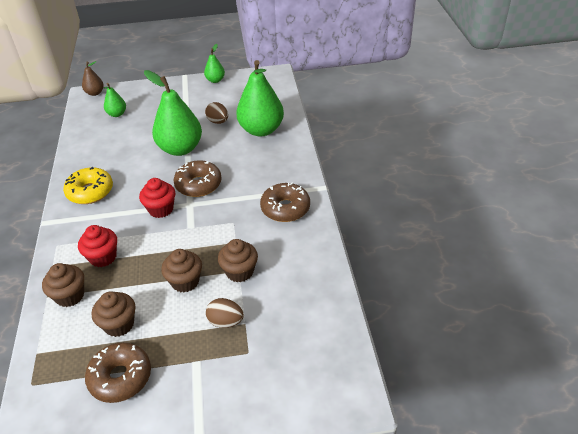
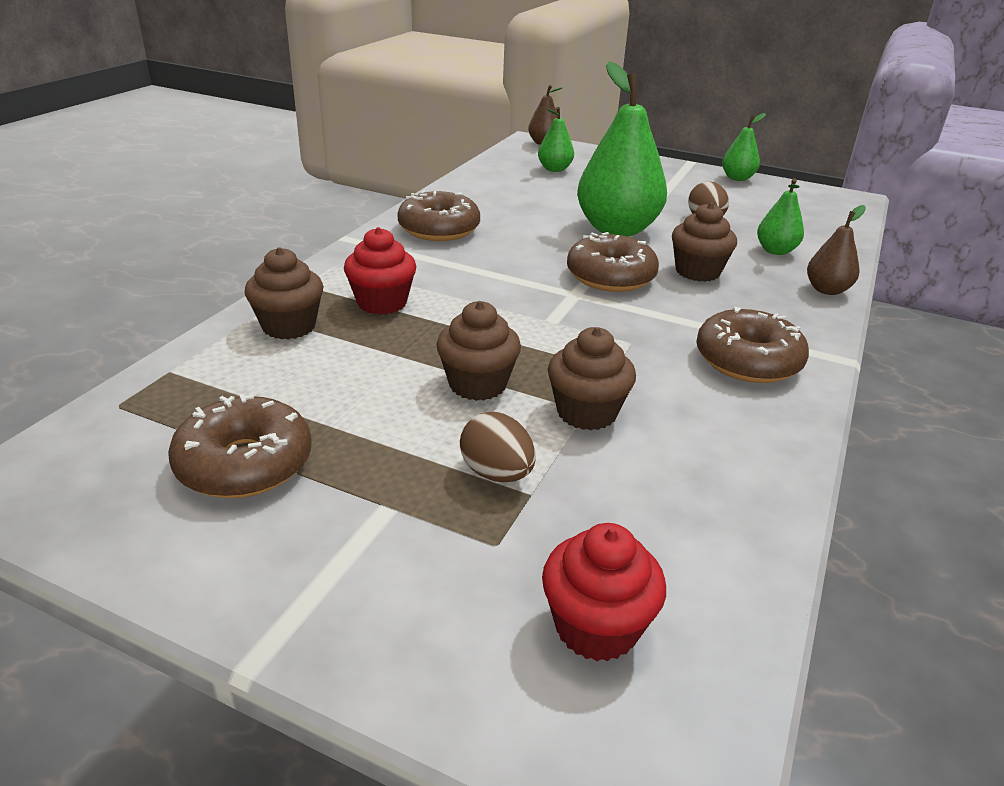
camera: 30 degrees right, 10 degrees down
yellow donut [63,167,113,204] -> brown donut [398,190,480,241]
brown cupcake [92,291,135,337] -> brown cupcake moved to [672,203,737,282]
red cupcake [139,178,175,218] -> red cupcake moved to [542,523,666,661]
green pear [236,60,284,137] -> green pear [757,178,804,255], size x0.49
none -> brown pear [807,205,866,295]

